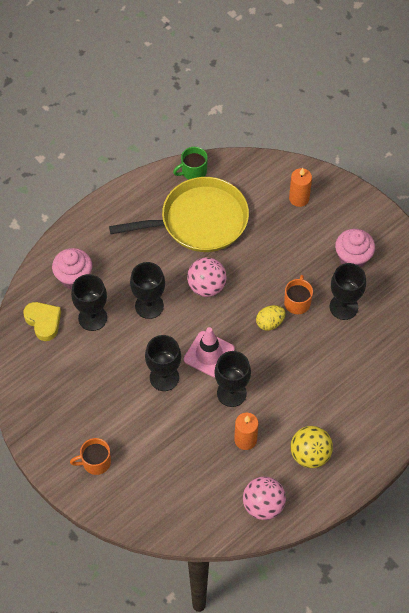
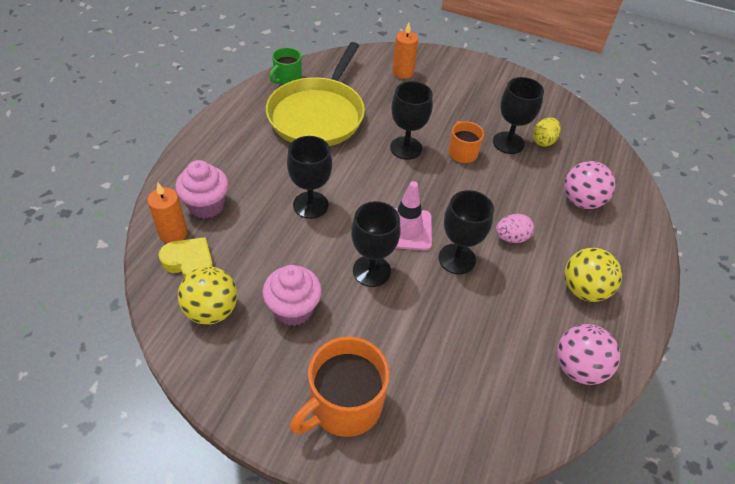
camera: 30 degrees left, 10 degrees down
orange mug [70,438,111,475] -> orange mug [290,336,390,437], size x1.73
black goblet [71,274,107,331] -> black goblet moved to [390,81,433,160]
yellow pan [109,177,249,252] -> yellow pan turned 150 degrees clockwise [266,42,365,146]
pink ball [187,257,227,297] -> pink ball moved to [564,161,616,209]
orange candle [234,413,259,450] -> orange candle moved to [147,183,188,243]
yellow egg [256,305,286,331] -> yellow egg moved to [533,117,561,147]
pink cupcake [335,229,375,267] -> pink cupcake moved to [262,265,322,326]
none -> yellow ball [178,266,237,325]
none -> pink egg [496,214,534,243]

